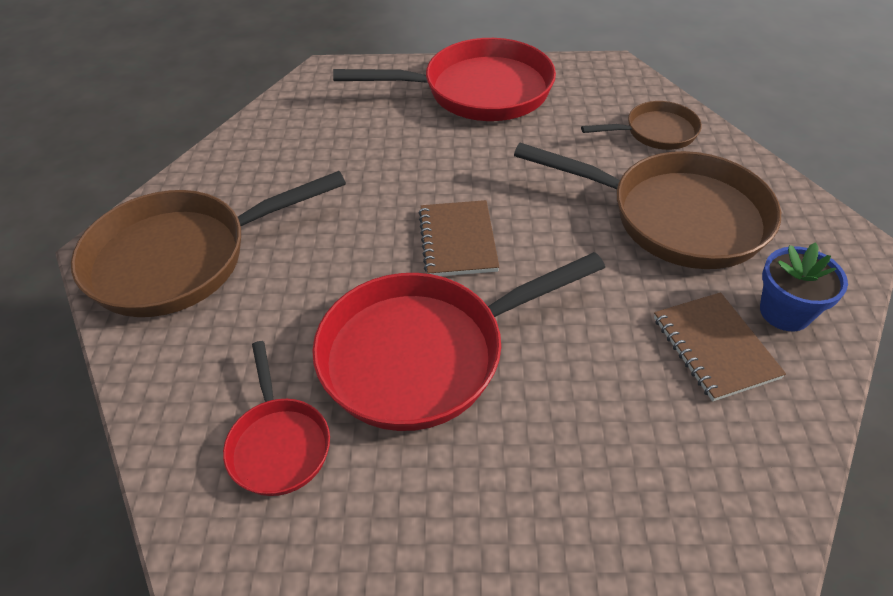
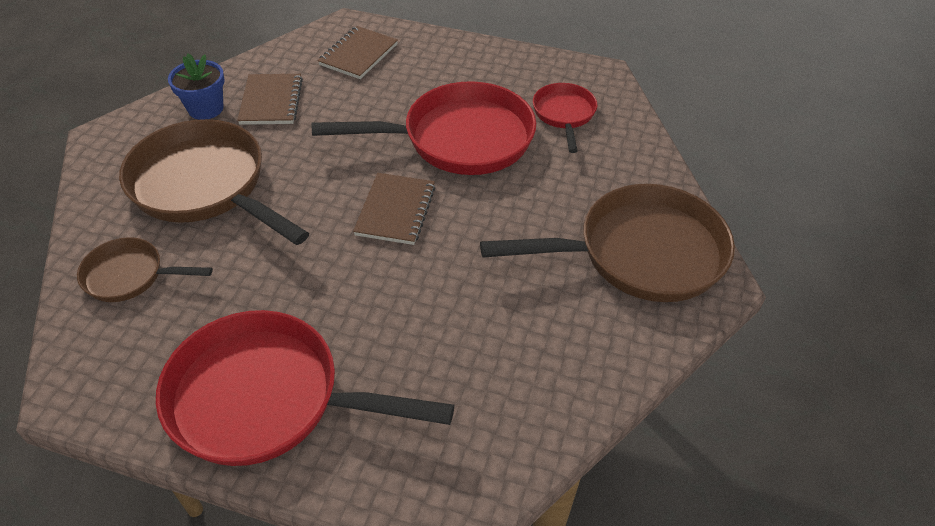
camera: 165 degrees left, 0 degrees up
none -> brown notebook [318,26,398,79]

